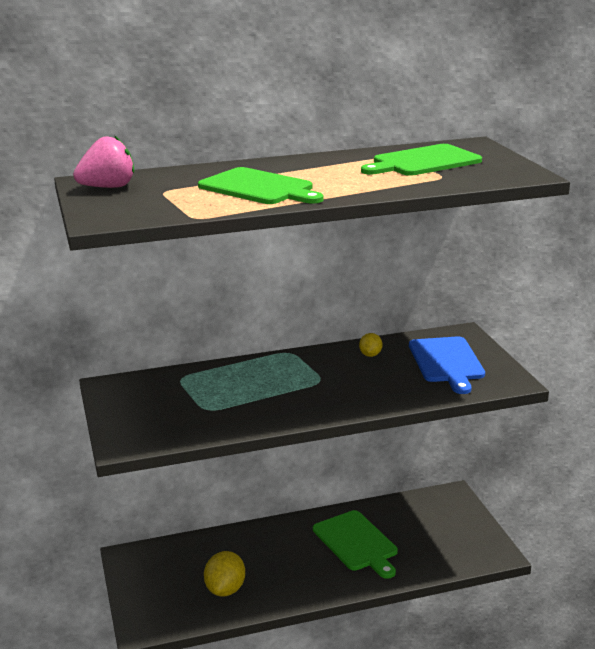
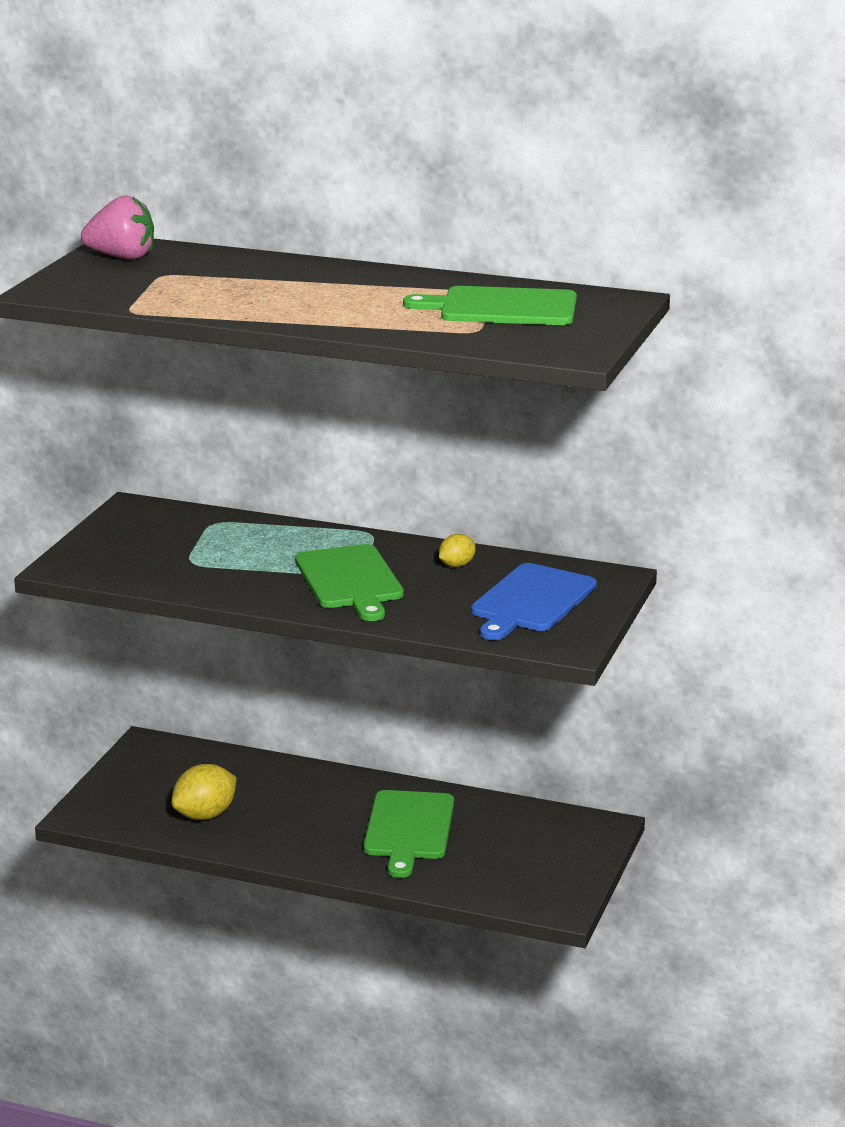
camera: 35 degrees right, 0 degrees up
green cutting board [198,167,324,204] -> green cutting board moved to [295,544,404,621]

